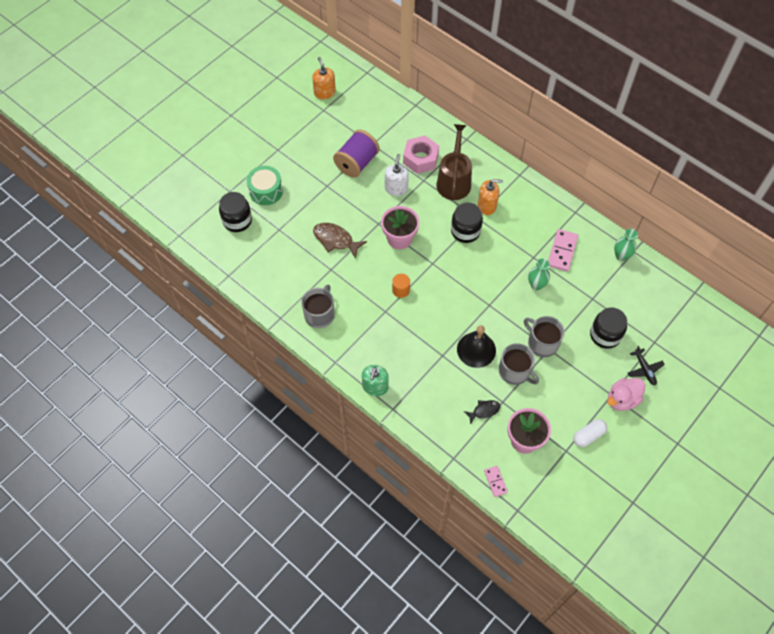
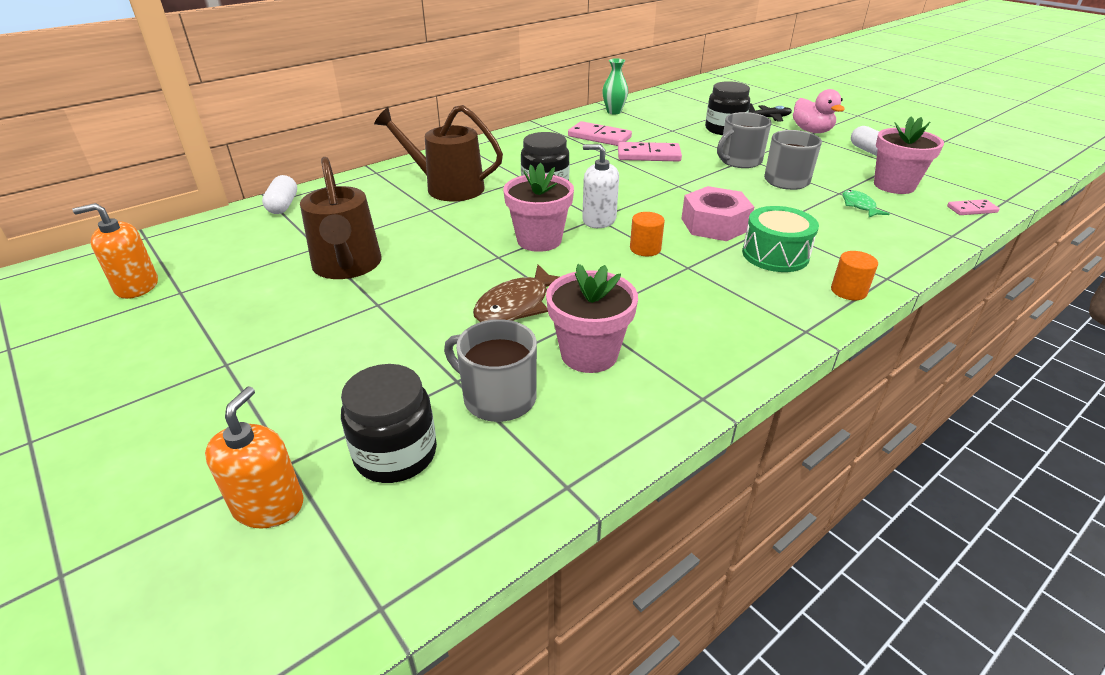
camera: 80 degrees left, 25 degrees down
green drum [247,166,283,205] -> green drum moved to [742,206,819,272]
grey mug [301,284,335,328] -> grey mug moved to [444,319,537,422]
purple spool [333,130,380,178] -> brown watering can [300,157,381,279]
green soap dispenser [362,365,389,396] -> orange cylinder [831,251,878,300]
white soap dispenser [385,154,409,196] -> white soap dispenser moved to [582,144,619,228]
pink nut [403,136,439,174] -> pink nut moved to [681,186,754,241]
black bell [457,325,496,368] -> none
black fish [464,400,500,425] -> green fish [842,190,890,217]
orange soap dispenser [478,179,503,215] -> orange soap dispenser moved to [205,386,303,529]
green vase [528,258,550,290] -> pink domino [618,142,682,162]
none -> white capsule [262,175,297,214]
none -> pink flower pot [546,264,638,373]

